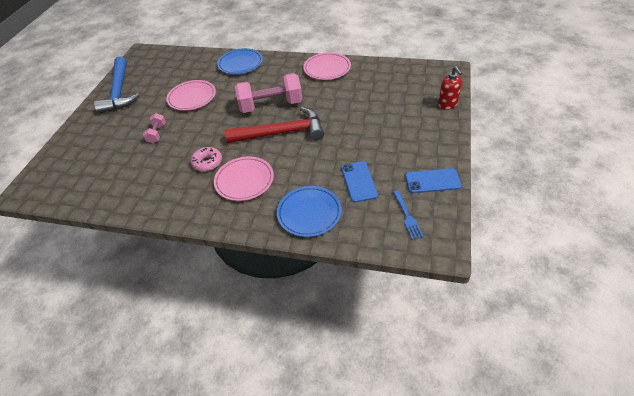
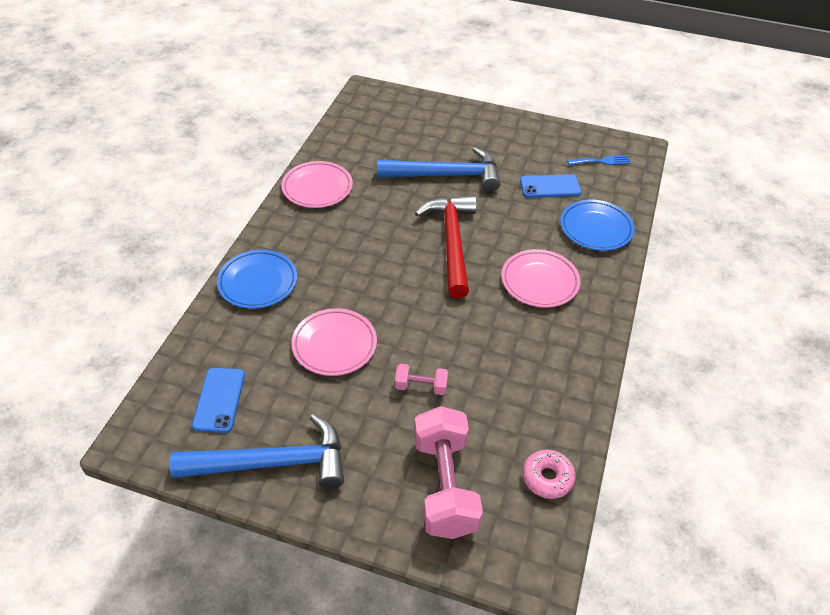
camera: 90 degrees left, 0 degrees up
pink donut [191,147,222,172] -> pink donut moved to [522,450,576,499]
pink dumbbell [235,73,302,113] -> pink dumbbell moved to [414,406,483,539]
blue phone [405,168,462,193] -> blue phone moved to [192,368,245,433]
red soap dispenser [438,66,462,110] -> none
none -> blue hammer [377,147,500,192]

